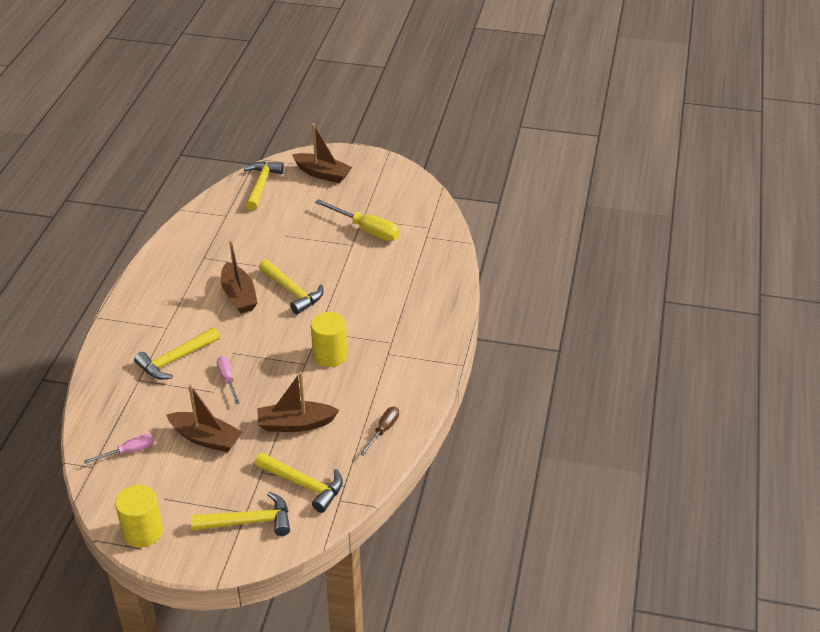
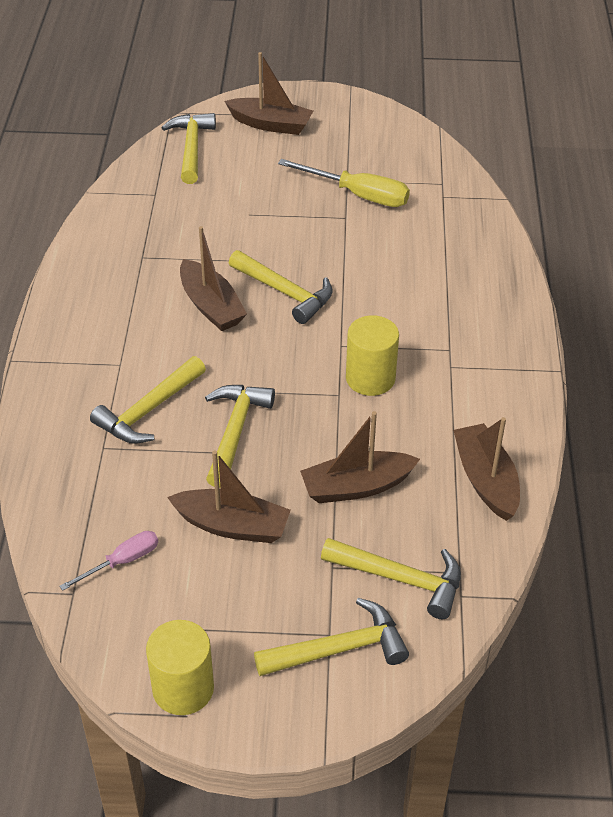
camera: 10 degrees left, 5 degrees up
pink screwdriver [217,356,240,404] -> yellow hammer [205,385,275,487]
brown screwdriver [360,407,399,456] -> brown boat [453,417,520,521]

